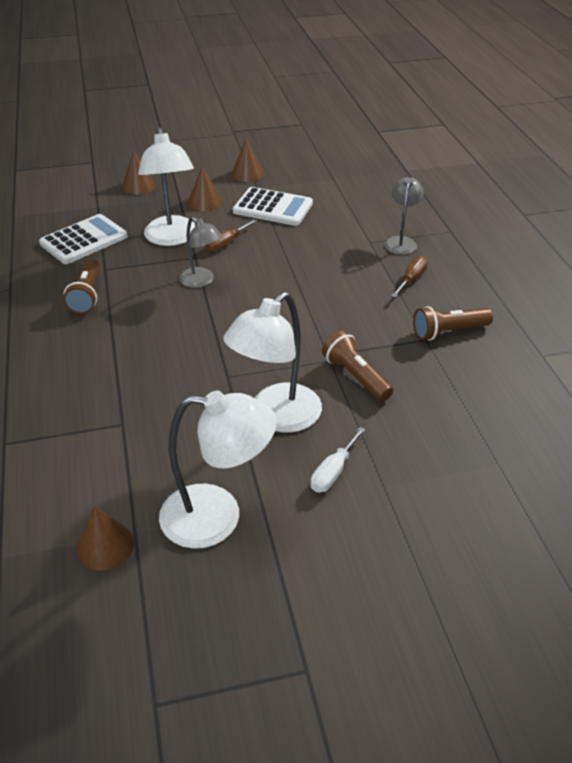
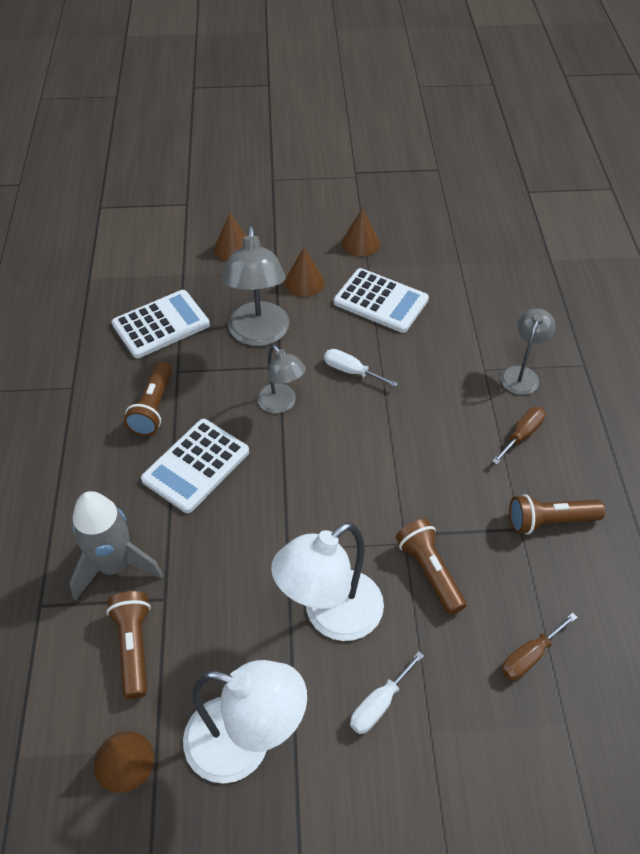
camera: 10 degrees right, 10 degrees up
white lamp [138,127,195,246] -> grey lamp [221,226,289,346]
brown screwdriver [205,219,257,252] -> brown screwdriver moved to [501,612,578,680]
none -> grey rocket [69,491,163,601]
none -> brown flashlight [106,591,151,699]
none -> white calculator [141,419,249,513]
none -> white screwdriver [324,349,398,387]

